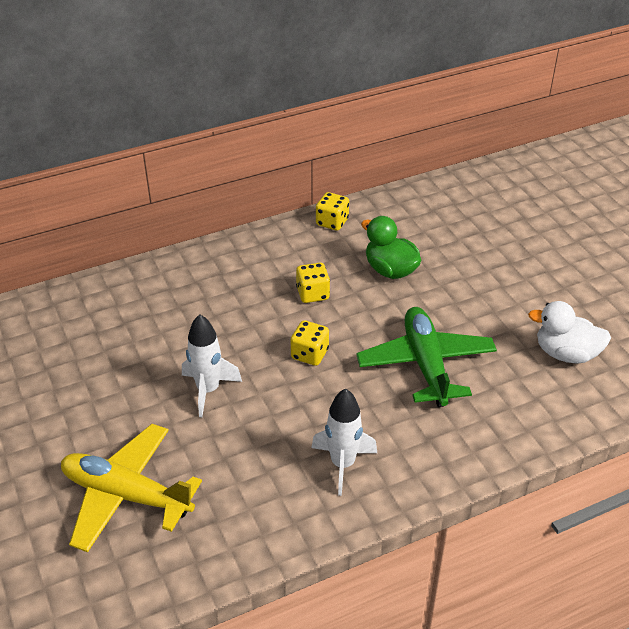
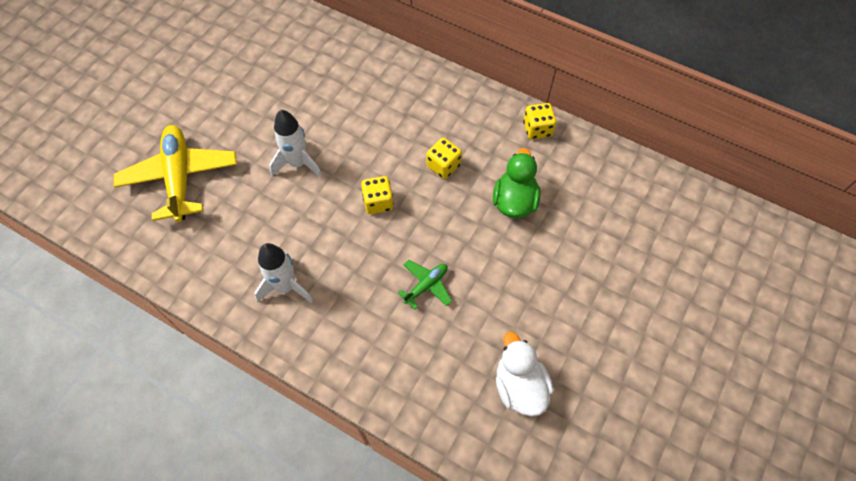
camera: 55 degrees right, 20 degrees up
green plane [356,307,497,407] -> green plane [397,260,452,309], size x0.48

